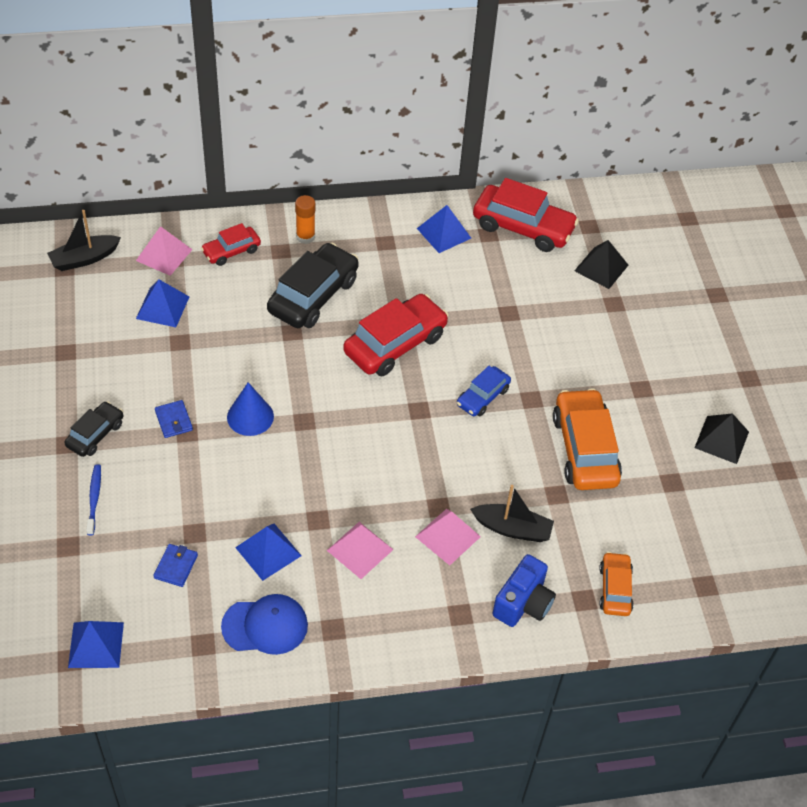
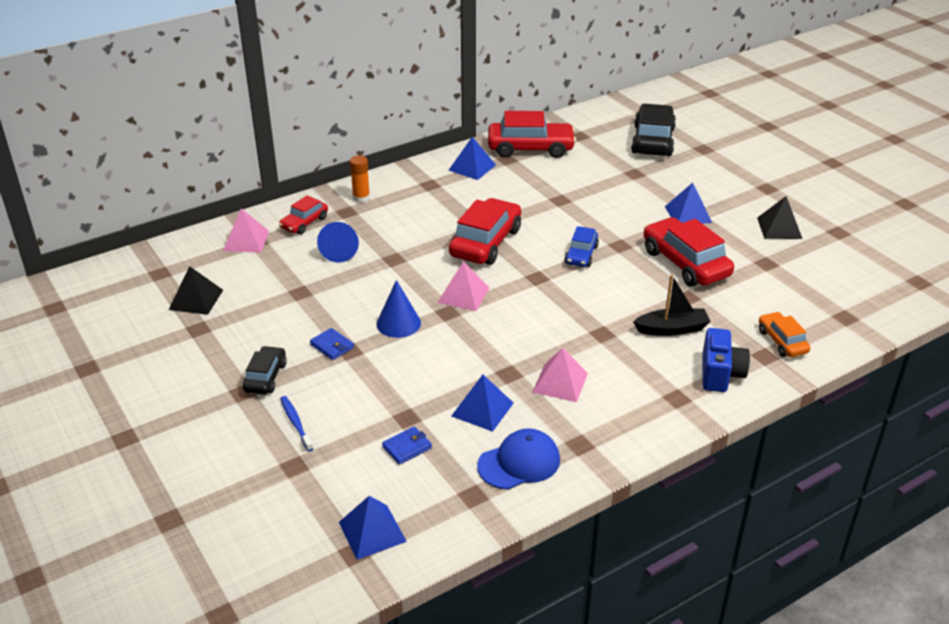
camera: 20 degrees left, 15 degrees down
black boat [47,210,121,271] -> none
blue pyramid [136,280,189,327] -> blue pyramid moved to [665,183,712,224]
blue wallet [153,544,198,587] -> blue wallet turned 60 degrees clockwise [382,426,432,465]
black car [267,243,358,328] -> black car moved to [631,104,676,156]
pink pyramid [415,509,481,566] -> pink pyramid moved to [437,261,490,311]
orange car [553,388,622,490] -> red car [644,217,734,287]
black pyramid [574,240,628,289] -> black pyramid moved to [169,266,223,315]
none -> blue cone [317,222,359,262]

